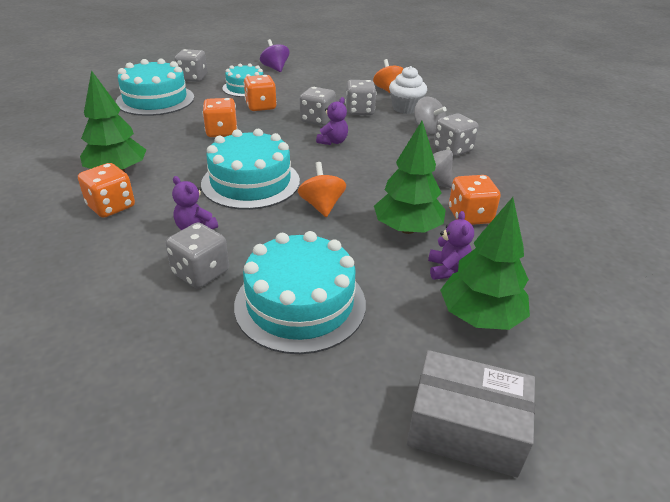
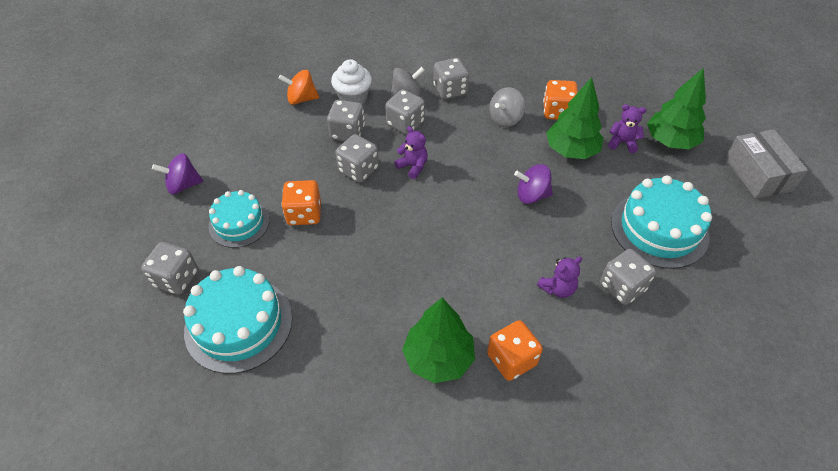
camera: 75 degrees left, 15 degrees up
turquoise cake [201,129,300,210] -> none
orange dice [203,98,237,137] -> none
orange spinning top [298,162,346,217] -> purple spinning top [514,164,553,204]
grey box [407,350,535,478] -> grey box turned 45 degrees counterclockwise [725,129,808,199]
none -> grey dice [385,89,425,135]

